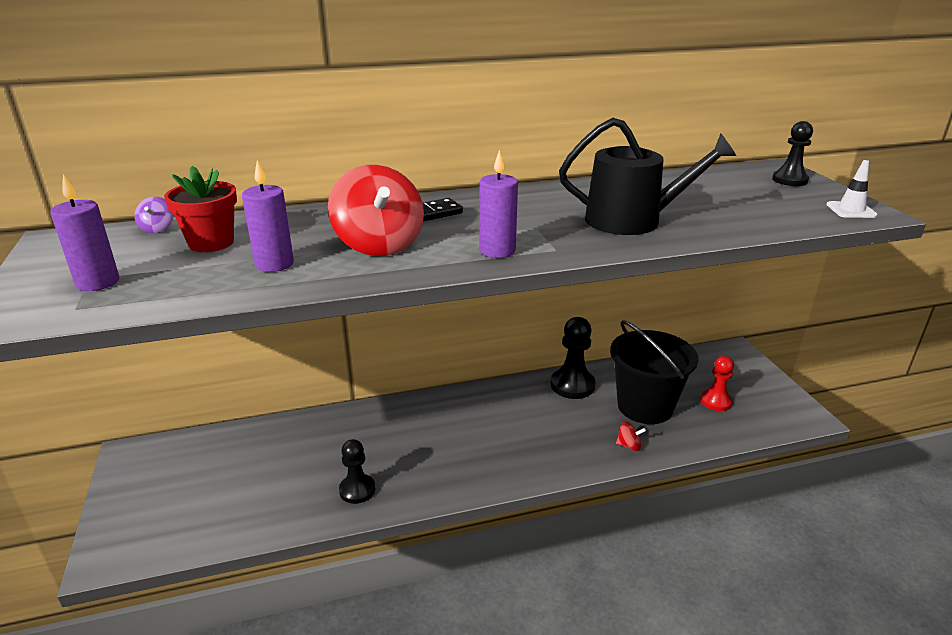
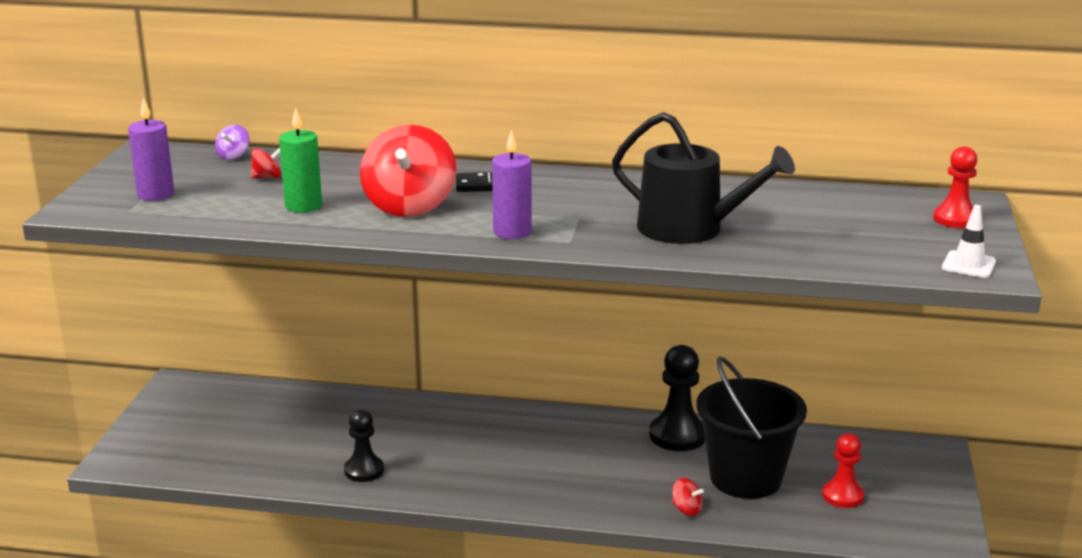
camera: 25 degrees right, 5 degrees down
red flower pot [164,166,237,252] -> red spinning top [251,147,281,178]
purple candle [242,160,294,272] -> green candle [279,108,322,213]
black pawn [772,121,813,186] -> red pawn [933,146,978,228]

